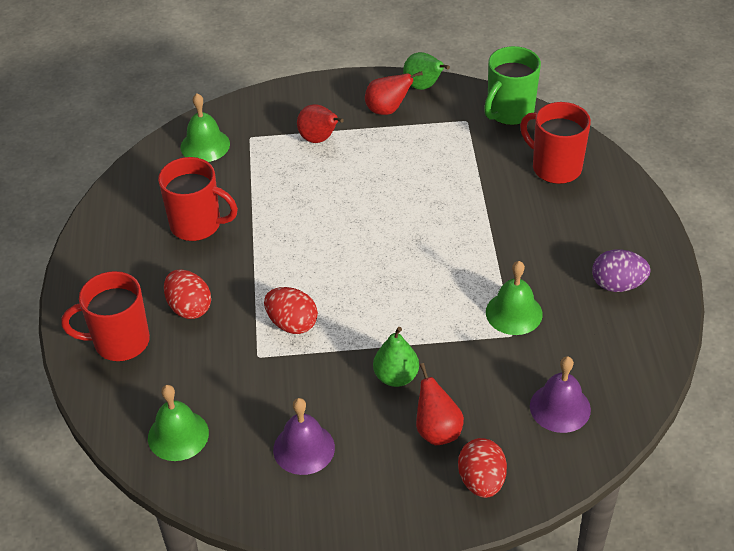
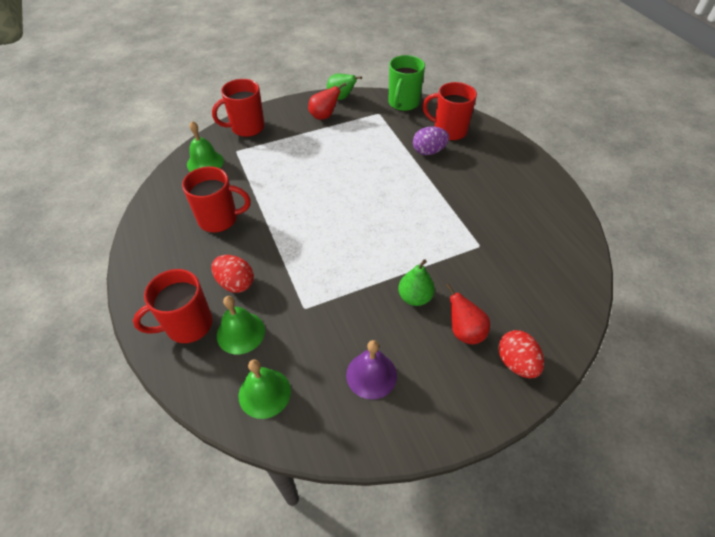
camera: 20 degrees left, 5 degrees up
red egg [264,287,318,334] -> none
red pear [297,104,344,143] -> none
green bell [486,261,543,335] -> green bell moved to [217,296,265,354]
purple bell [530,356,591,433] -> none
purple egg [592,249,651,292] -> purple egg moved to [413,126,449,155]
none -> red mug [212,79,265,137]

